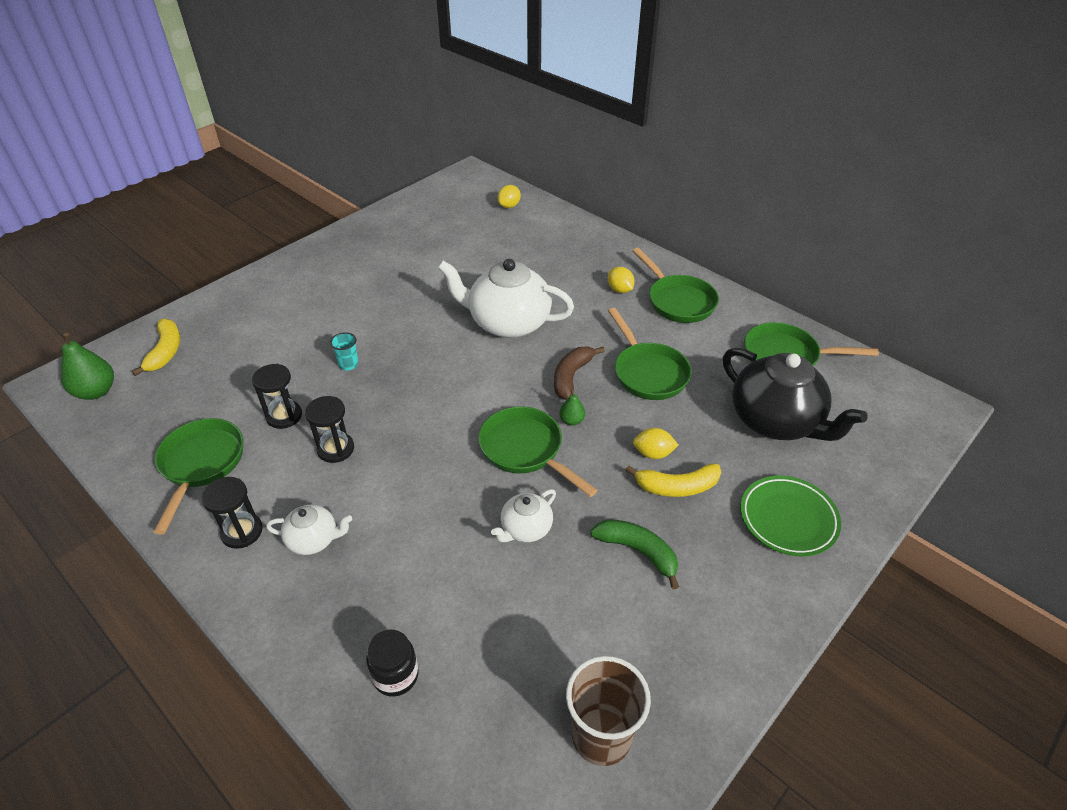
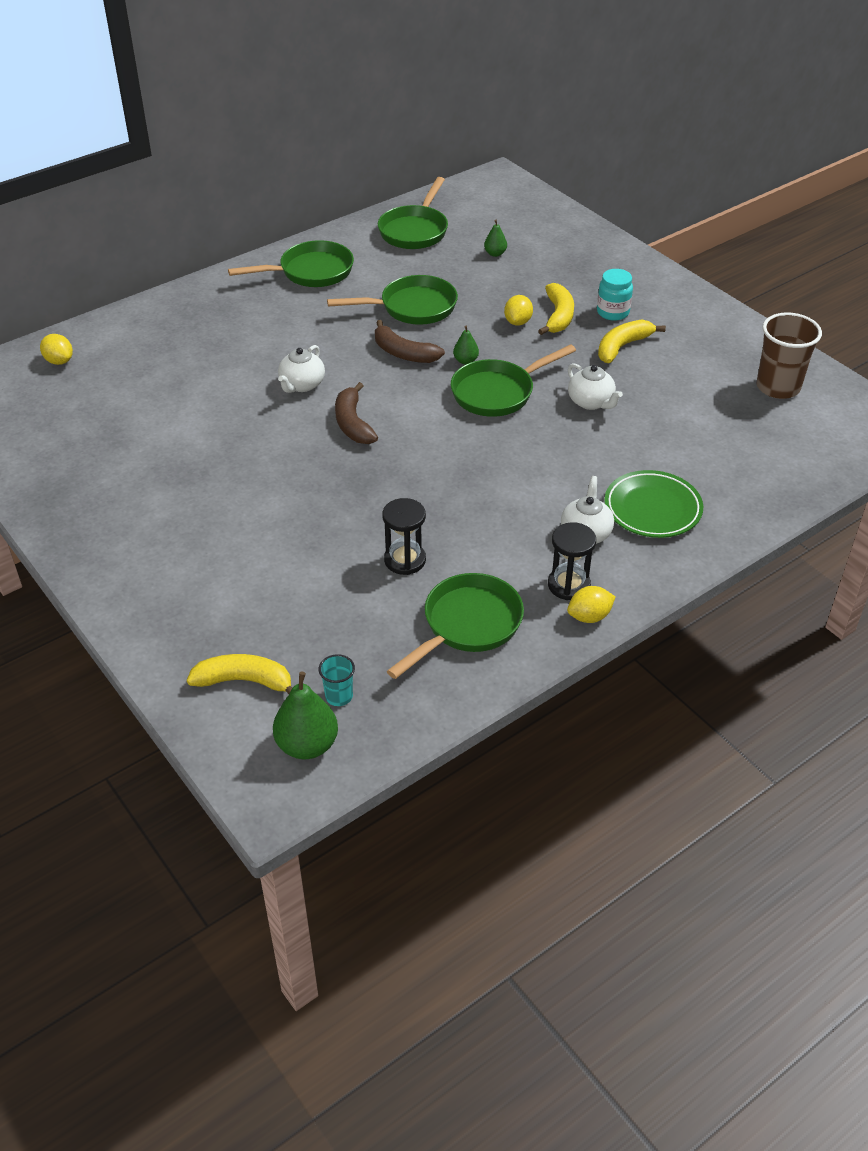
camera: 80 degrees left, 0 degrees up
green pan [154,418,243,534] -> green pan turned 120 degrees clockwise [387,573,524,679]
black hourglass [305,396,354,463] -> none
turquoise cup [330,332,359,370] -> turquoise cup moved to [319,654,355,706]
black jar [366,630,419,697] -> none
white teapot [438,259,574,338] -> white teapot [278,345,325,393], size x0.49
green banana [590,519,679,589] -> yellow banana [598,320,666,363]
yellow lemon [608,267,635,293] -> yellow lemon moved to [567,586,615,623]
black teapot [723,348,868,441] -> green pear [484,219,507,257]
green plate [741,476,841,556] -> green plate moved to [604,470,703,538]
none -> brown banana [335,382,378,444]
none -> turquoise jar [597,269,633,321]

